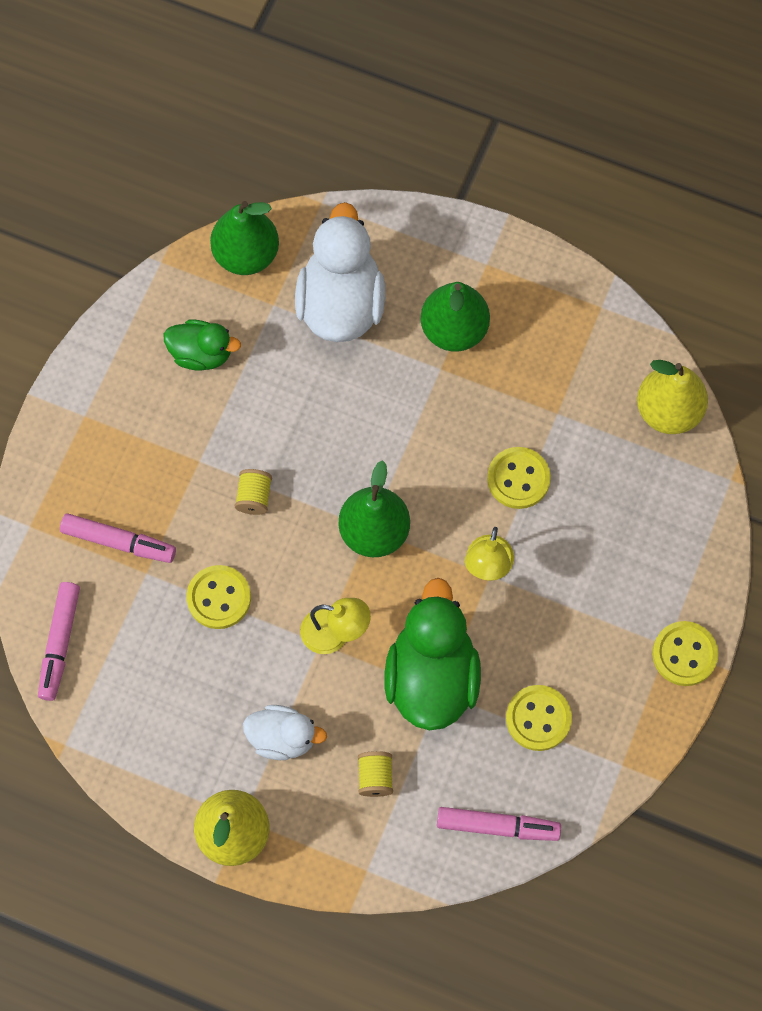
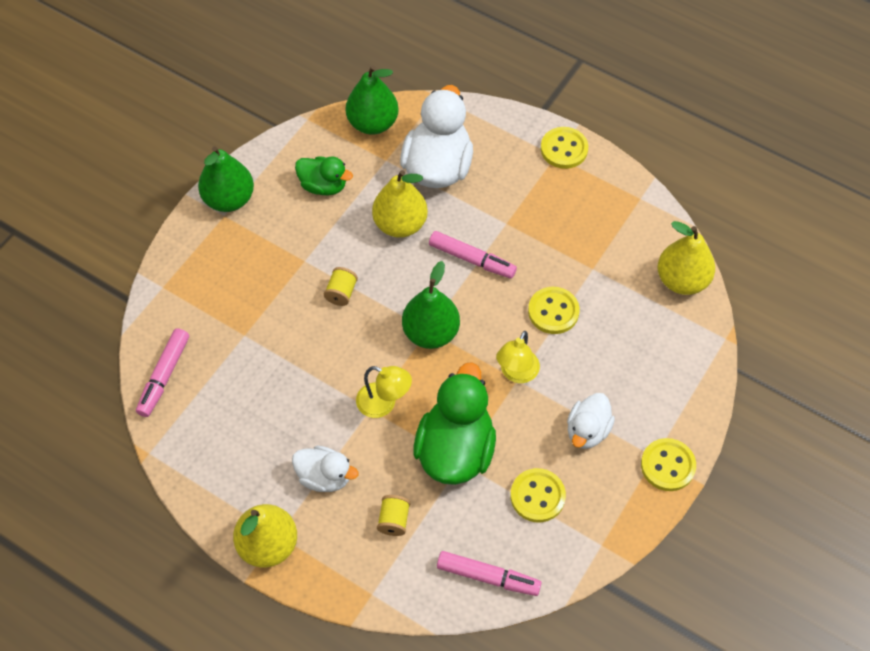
camera: 10 degrees right, 10 degrees down
pink marker [60,513,176,563] -> pink marker moved to [429,231,517,279]
yellow button [186,565,251,629] -> yellow button moved to [541,127,588,169]
green pear [421,282,490,352] -> green pear moved to [198,146,254,212]
none -> yellow pear [372,170,428,238]
none -> white duck [567,393,615,449]

